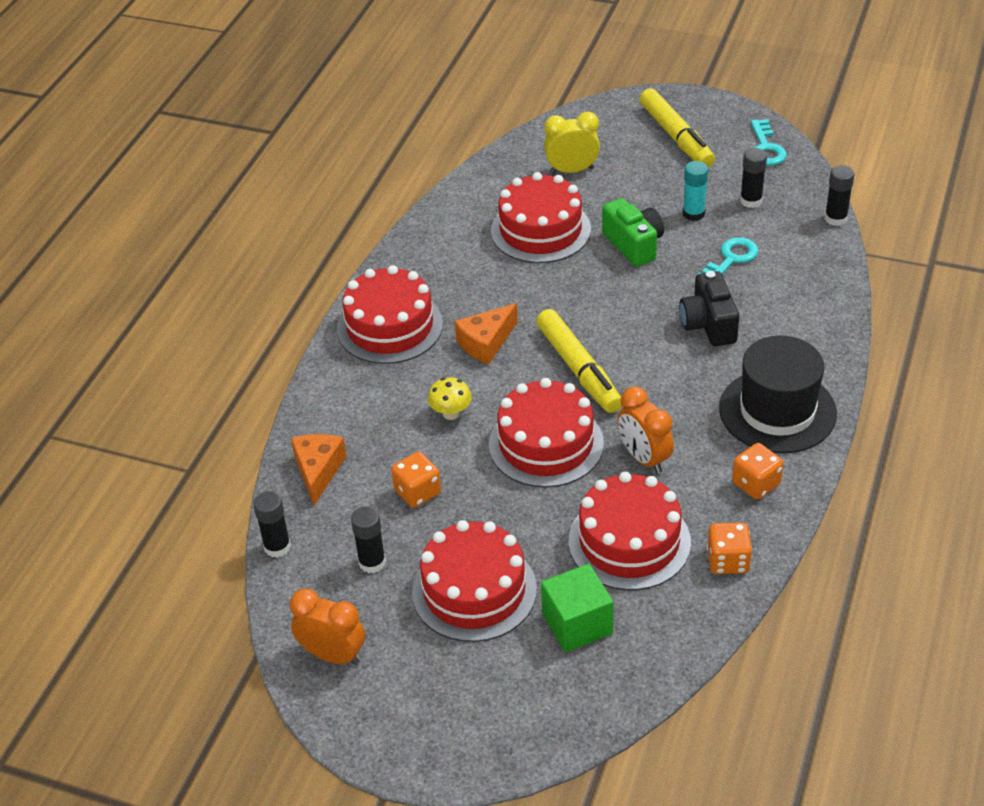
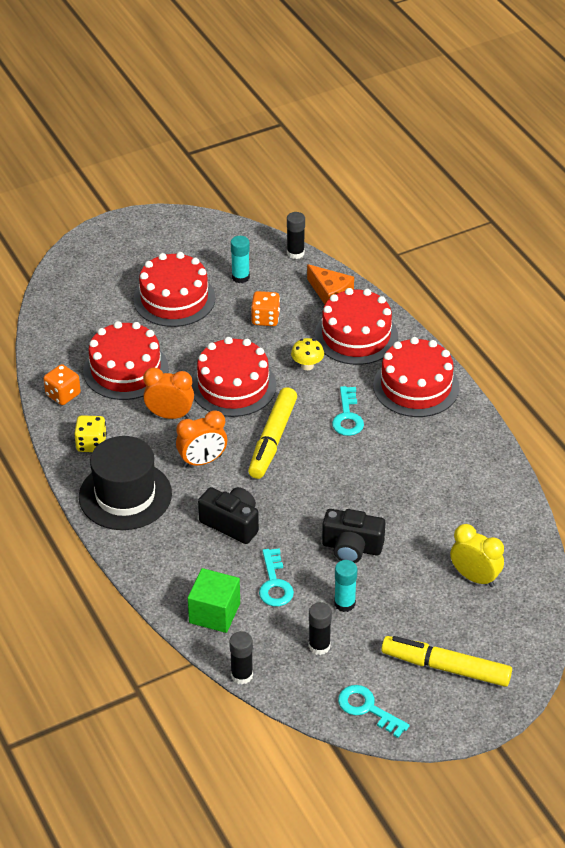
camera: 130 degrees right, 0 degrees up
orange clock [290,588,365,665] -> orange clock moved to [176,410,227,468]
black glue stick [351,506,386,573] -> turquoise glue stick [231,236,250,283]
orange cheese [455,303,518,364] -> turquoise key [332,386,364,436]
red cake [491,172,591,263] -> red cake moved to [315,288,398,365]
yellow marker [536,309,621,413] -> yellow marker turned 90 degrees counterclockwise [248,387,297,479]
green cube [541,564,614,652] -> green cube moved to [188,568,240,633]
yellow clock [544,112,600,174] -> yellow clock turned 90 degrees counterclockwise [450,524,504,587]
green camera [602,198,664,267] -> black camera [322,509,385,563]
orange dice [732,443,783,500] -> yellow dice [74,415,107,452]

